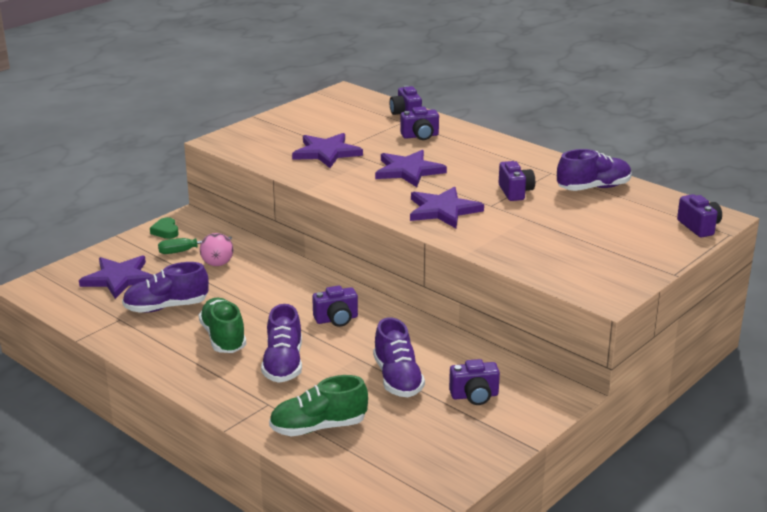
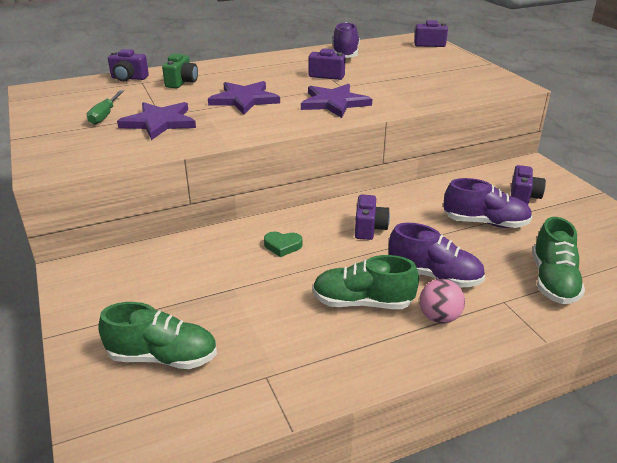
camera: 65 degrees left, 5 degrees up
purple star [79,255,153,299] -> green shoe [98,302,217,369]
purple shoe [122,262,209,313] -> none
green heart [150,217,179,239] -> green heart moved to [264,232,302,257]
green screwdriver [158,237,232,254] -> green screwdriver moved to [87,90,124,125]
pink ball [200,233,233,266] -> pink ball moved to [419,279,465,324]
purple camera [400,107,439,140] -> green camera [162,53,198,88]

